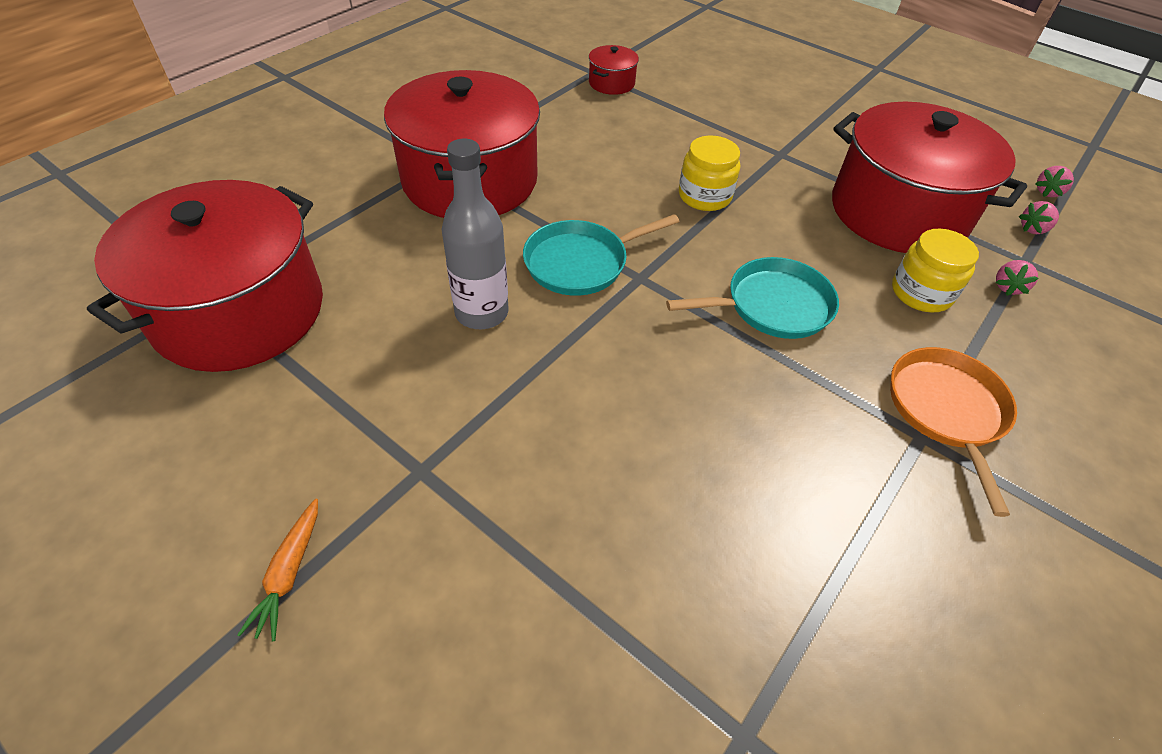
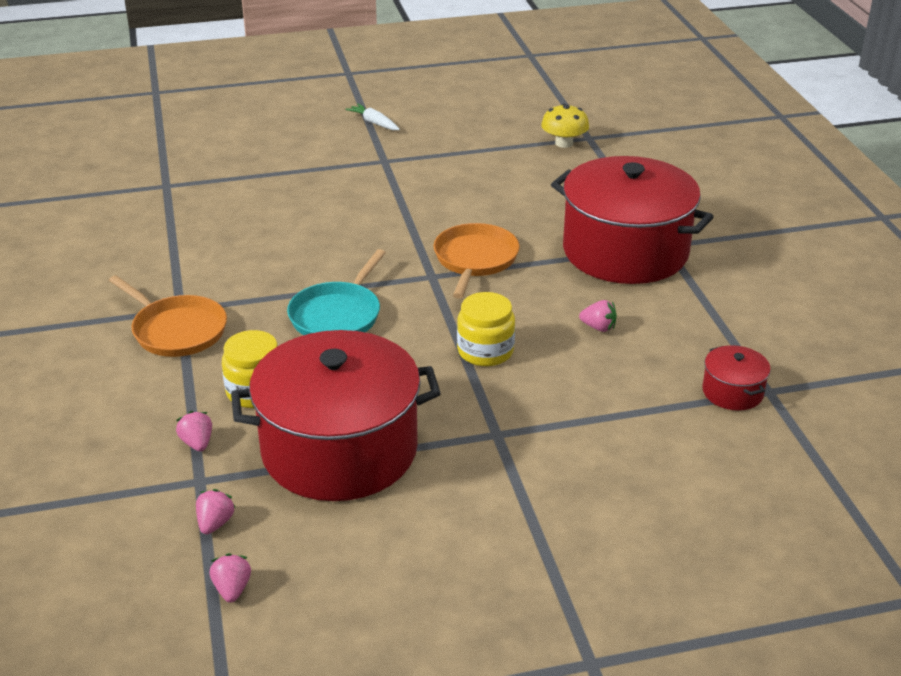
camera: 130 degrees right, 15 degrees down
red pot [87,180,323,372] -> yellow mushroom [541,104,589,148]
orange carrot [237,498,318,641] -> white carrot [345,104,400,130]
grey bottle [441,139,509,329] -> none
turquoise pan [523,214,679,296] -> orange pan [433,223,520,299]
none -> pink strawberry [579,300,617,332]

